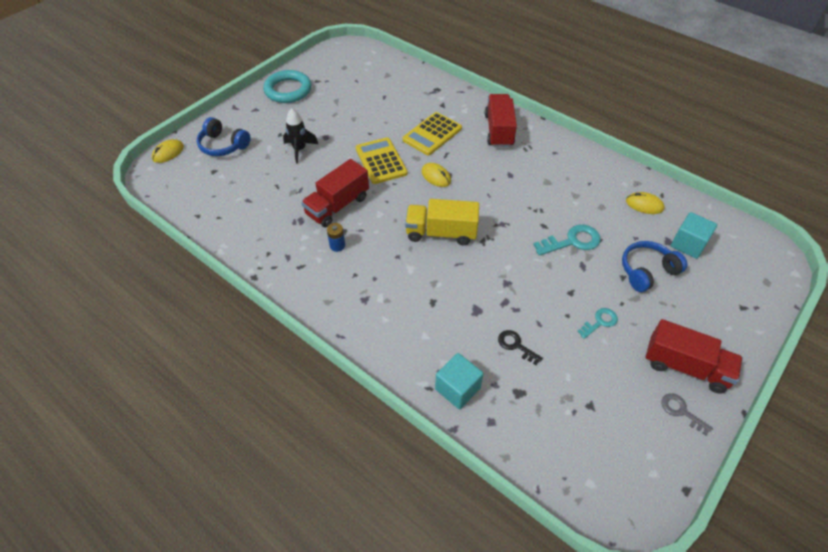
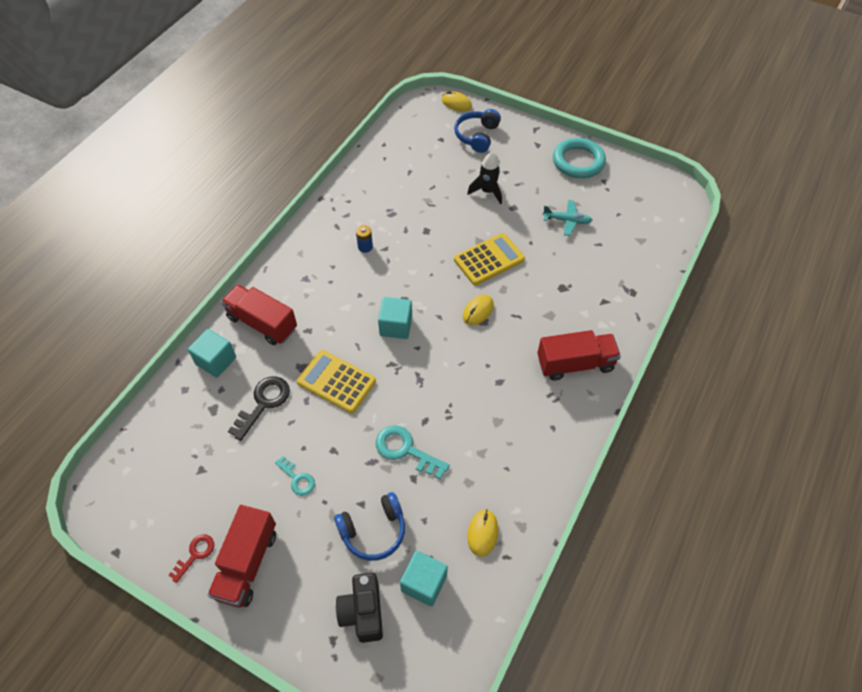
camera: 80 degrees right, 5 degrees up
red truck [301,159,369,227] -> red truck moved to [221,285,297,345]
yellow calculator [402,112,462,155] -> yellow calculator moved to [297,350,376,413]
yellow truck [405,199,479,245] -> turquoise cube [378,297,412,339]
black key [498,330,543,365] -> black key [228,376,290,441], size x1.62
turquoise key [533,225,601,256] -> turquoise key turned 150 degrees clockwise [376,425,450,479]
blue headphones [622,241,687,292] -> blue headphones turned 105 degrees clockwise [334,492,405,561]
grey key [661,393,713,435] -> red key [168,535,214,583]
none -> black camera [336,573,383,643]
none -> turquoise plane [542,200,593,236]

